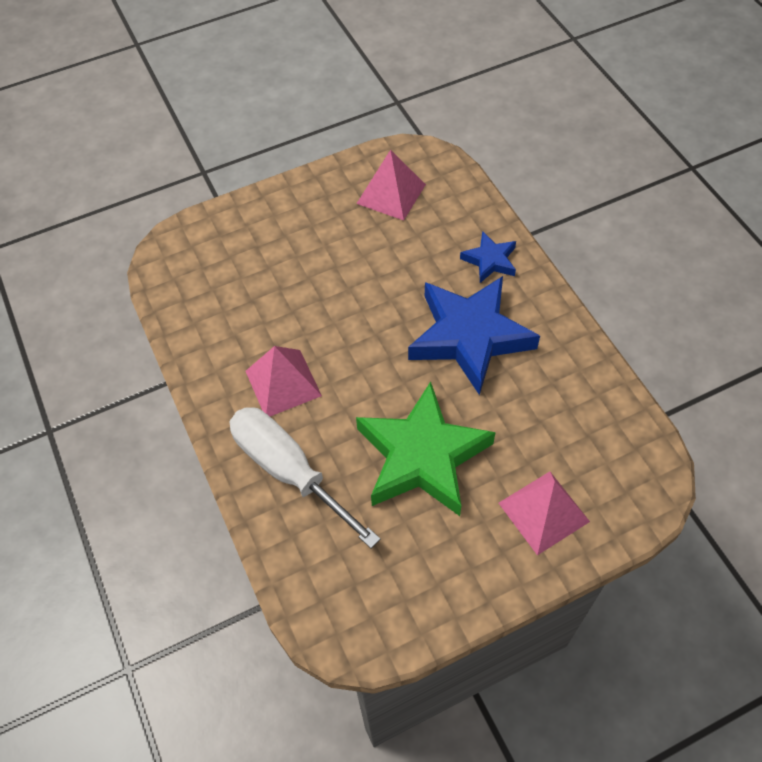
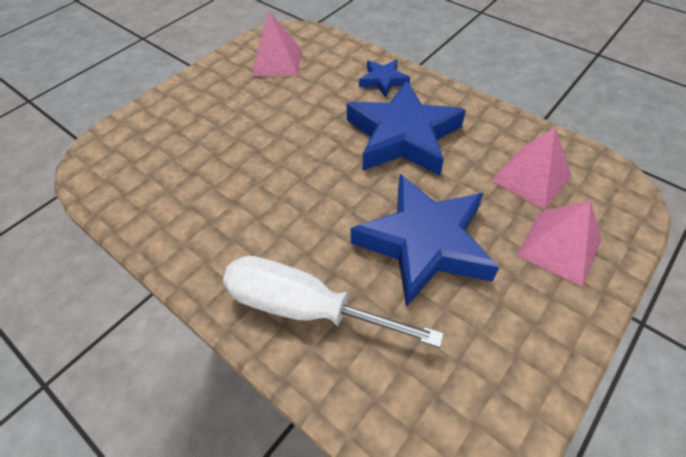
camera: 25 degrees left, 5 degrees down
pink pyramid [246,346,322,416] -> pink pyramid moved to [491,128,572,210]
green star [356,381,496,516] -> blue star [351,174,499,307]

